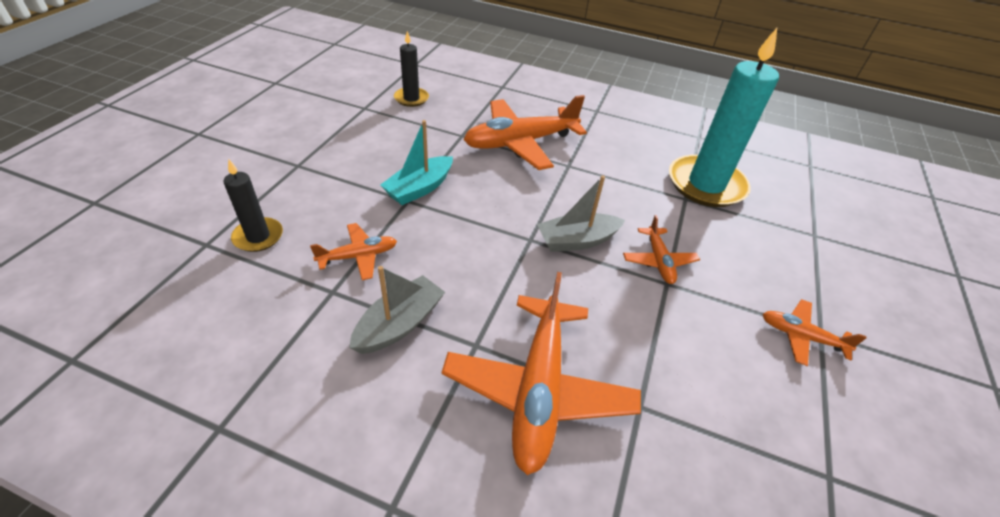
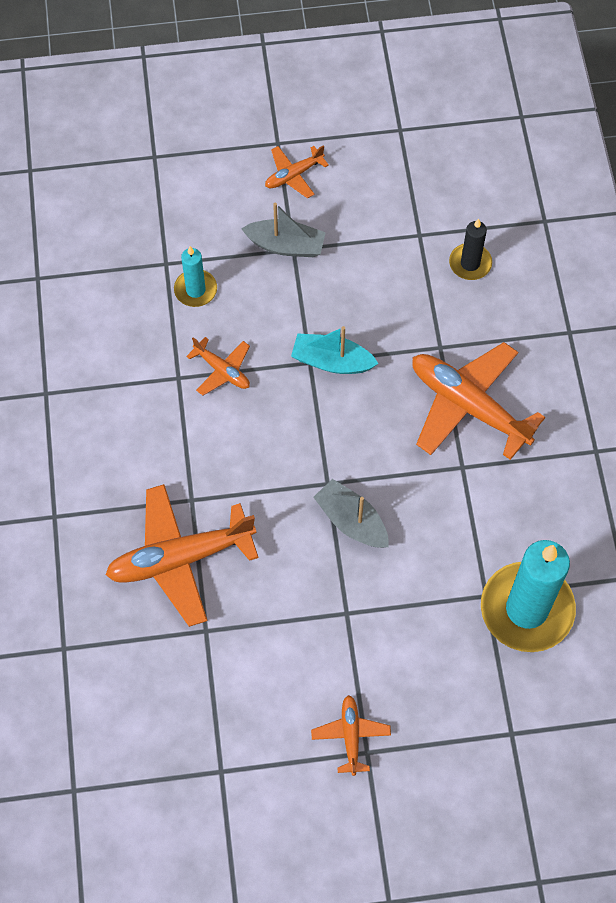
camera: 65 degrees right, 20 degrees up
black candle [223,160,283,252] -> turquoise candle [174,246,217,307]
grey boat [349,266,445,354] -> grey boat moved to [241,202,326,257]
orange plane [623,215,700,284] -> orange plane moved to [265,145,329,199]

